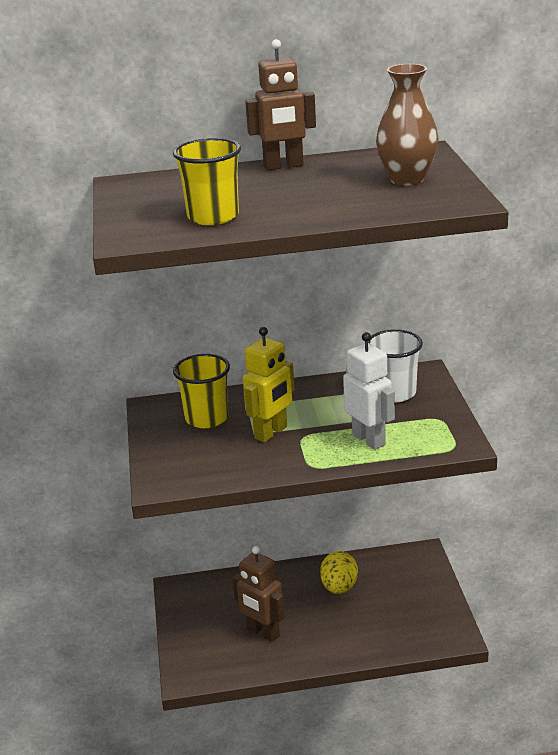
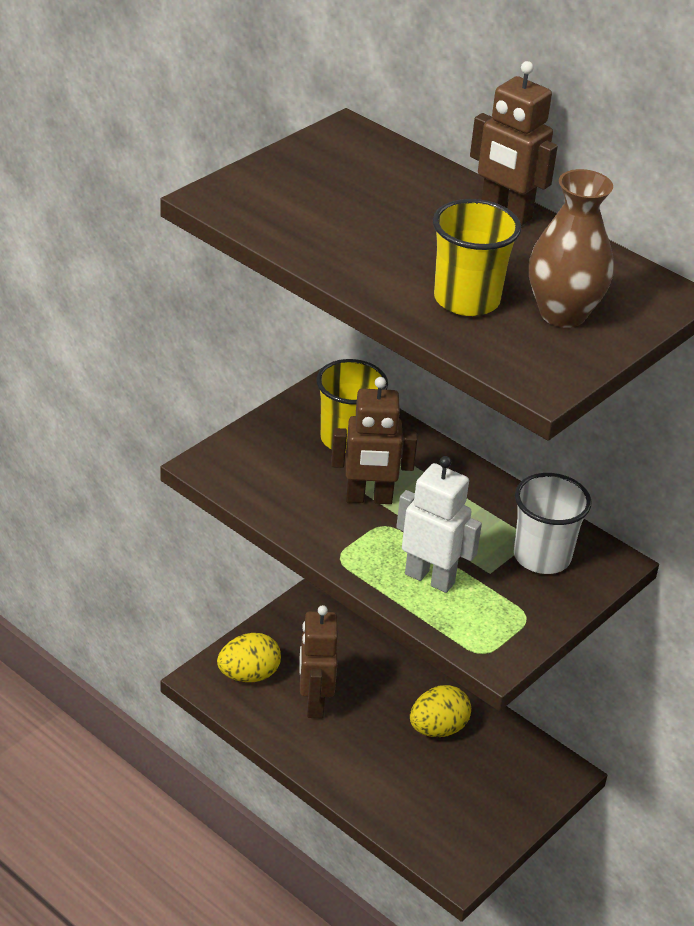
camera: 45 degrees right, 10 degrees up
yellow cup [173,138,241,225] -> yellow cup moved to [433,199,521,316]
yellow robot [243,327,295,442] -> brown robot [331,377,417,504]
white robot [343,332,395,450] -> white robot turned 75 degrees counterclockwise [396,456,482,593]
none -> yellow egg [217,633,281,682]

